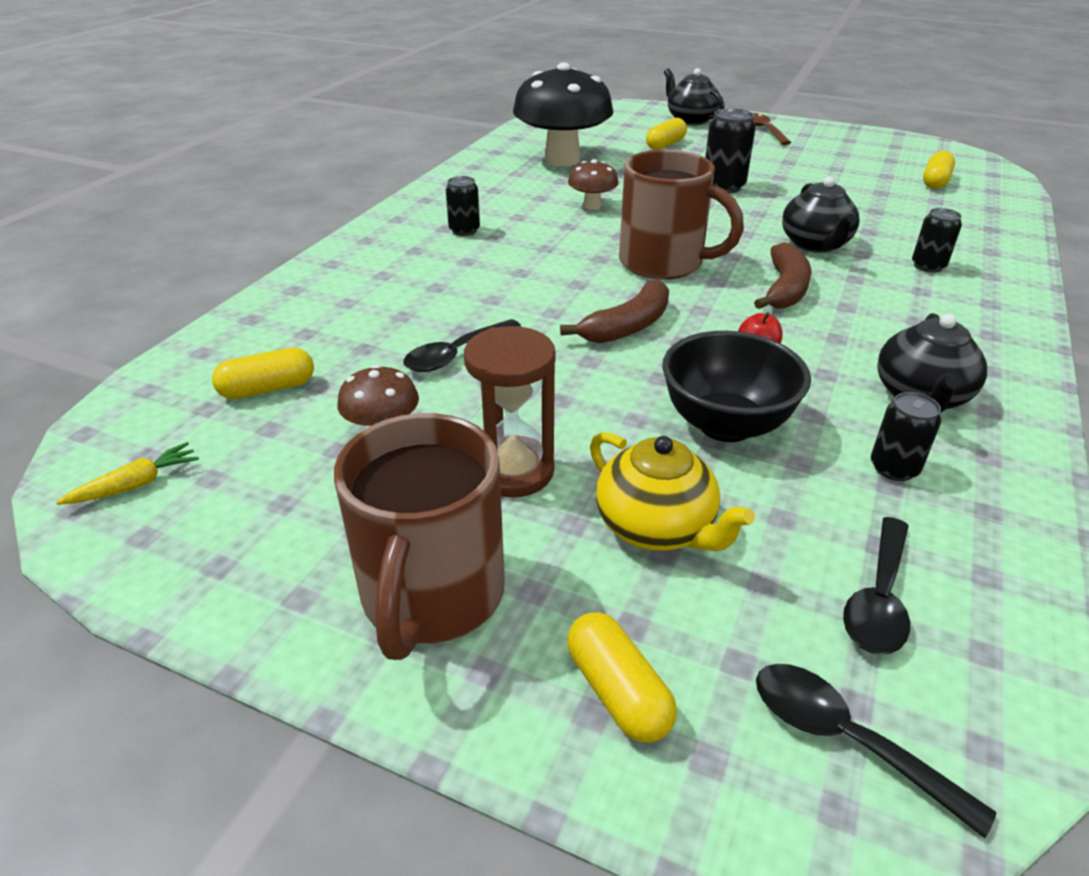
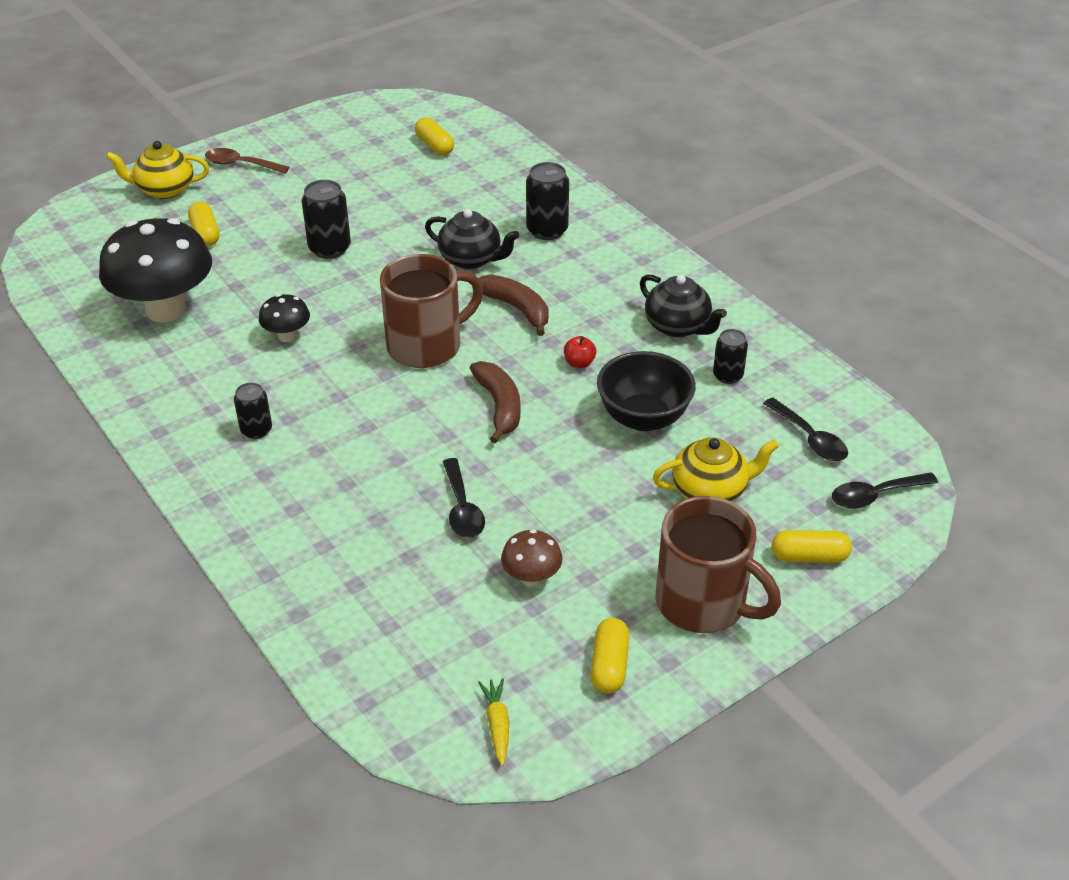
camera: 60 degrees left, 5 degrees up
yellow capsule [212,347,314,399] -> yellow capsule moved to [591,618,629,693]
brown hourglass [464,326,556,498] -> none
brown mushroom [568,159,619,210] -> black mushroom [259,294,310,342]
black teapot [664,68,725,125] -> yellow teapot [106,141,209,199]
black can [912,208,962,273] -> black can [526,162,569,240], size x1.55

